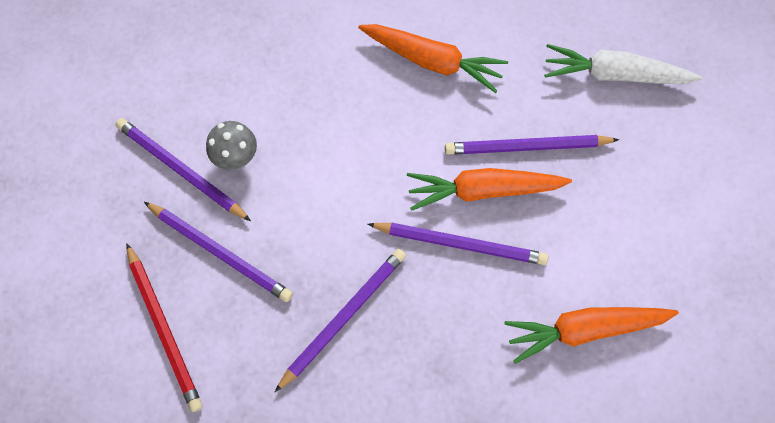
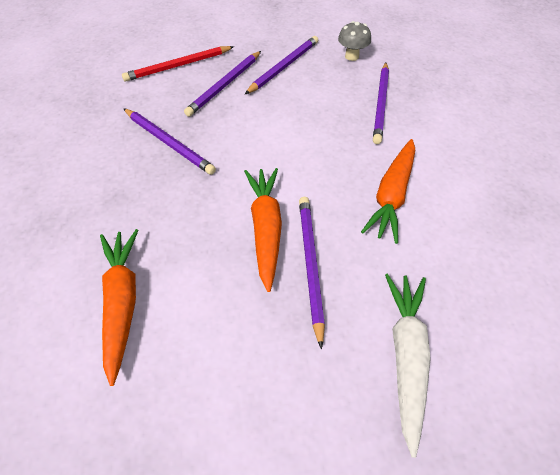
camera: 90 degrees right, 15 degrees down
grey mushroom [206,121,257,170] -> grey mushroom moved to [338,21,371,61]
purple pencil [368,223,548,265] -> purple pencil moved to [373,62,389,144]

